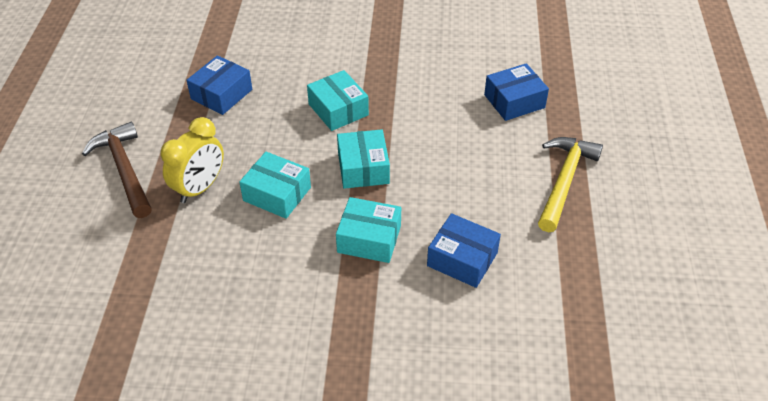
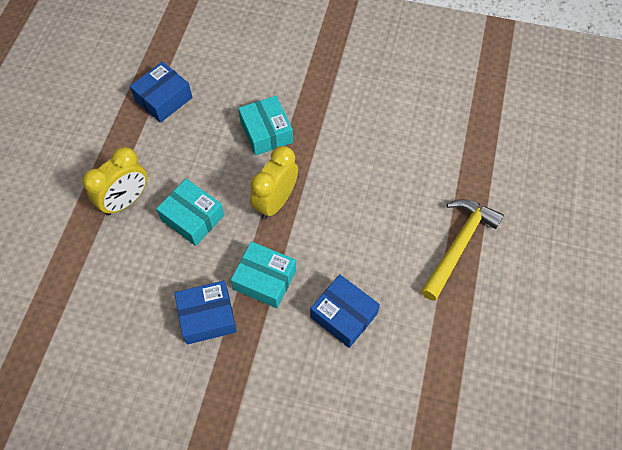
camera: 10 degrees right, 15 degrees up
brown hammer [82,122,152,218] -> none
turquoise box [337,129,390,189] -> yellow clock [250,146,298,219]
blue box [484,63,549,121] -> blue box moved to [175,281,237,344]

